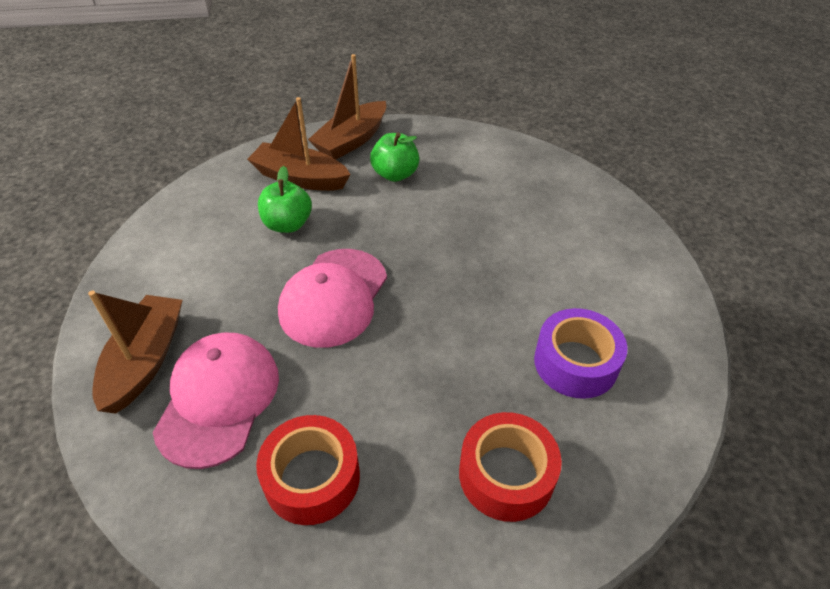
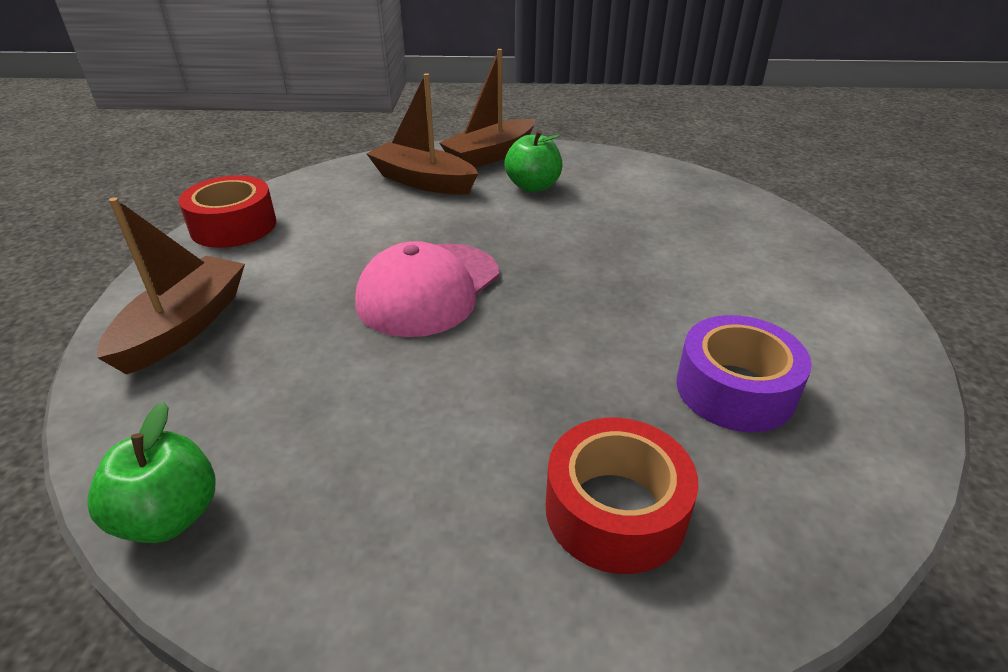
camera: 10 degrees right, 10 degrees down
pink cap [153,332,279,469] -> none
red tape [256,415,360,525] -> red tape moved to [178,175,276,248]
green apple [258,166,312,233] -> green apple moved to [87,402,216,543]

